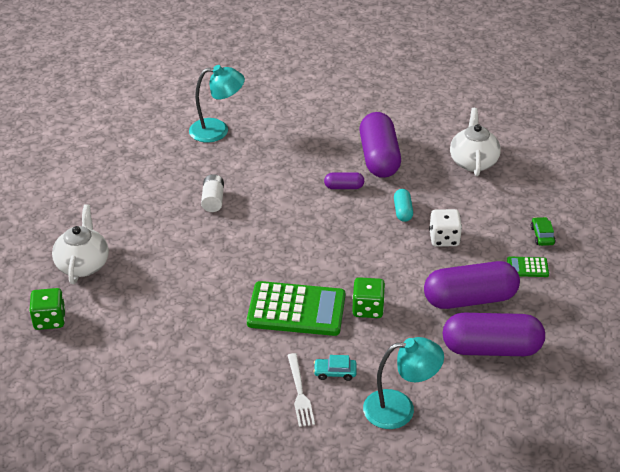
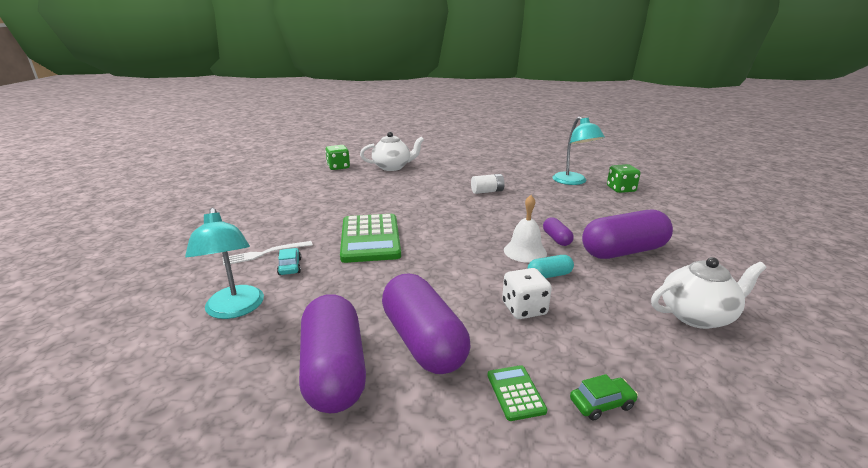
camera: 75 degrees right, 15 degrees down
green dice [352,277,385,318] -> green dice moved to [607,164,641,193]
none -> white bell [504,195,547,263]

